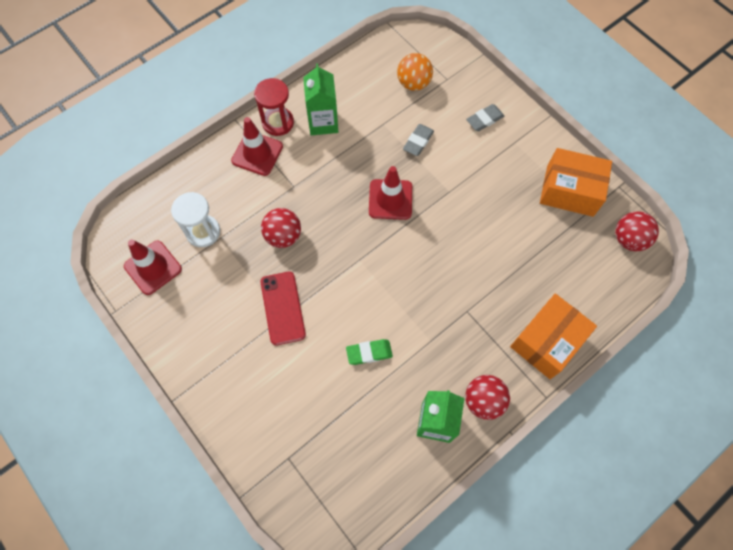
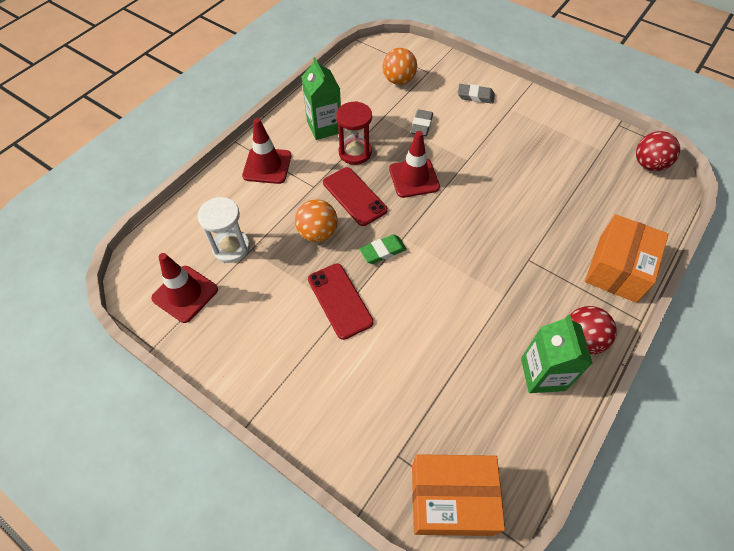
camera: 15 degrees left, 10 degrees down
red hourglass [254,78,294,136] -> red hourglass moved to [336,101,372,165]
red ball [261,208,301,248] -> orange ball [295,199,338,242]
green eraser [346,339,393,365] -> green eraser moved to [359,234,407,264]
grey eraser [466,104,504,131] -> grey eraser turned 60 degrees clockwise [458,84,495,104]
orange box [540,148,612,217] -> orange box moved to [412,454,505,536]
none -> red phone [323,167,388,226]

